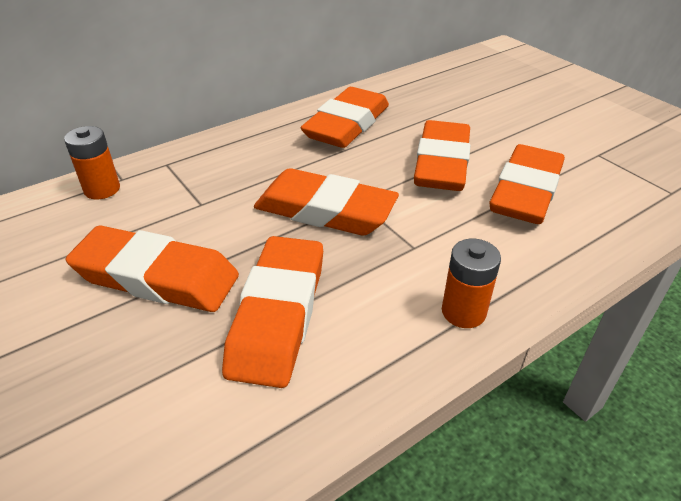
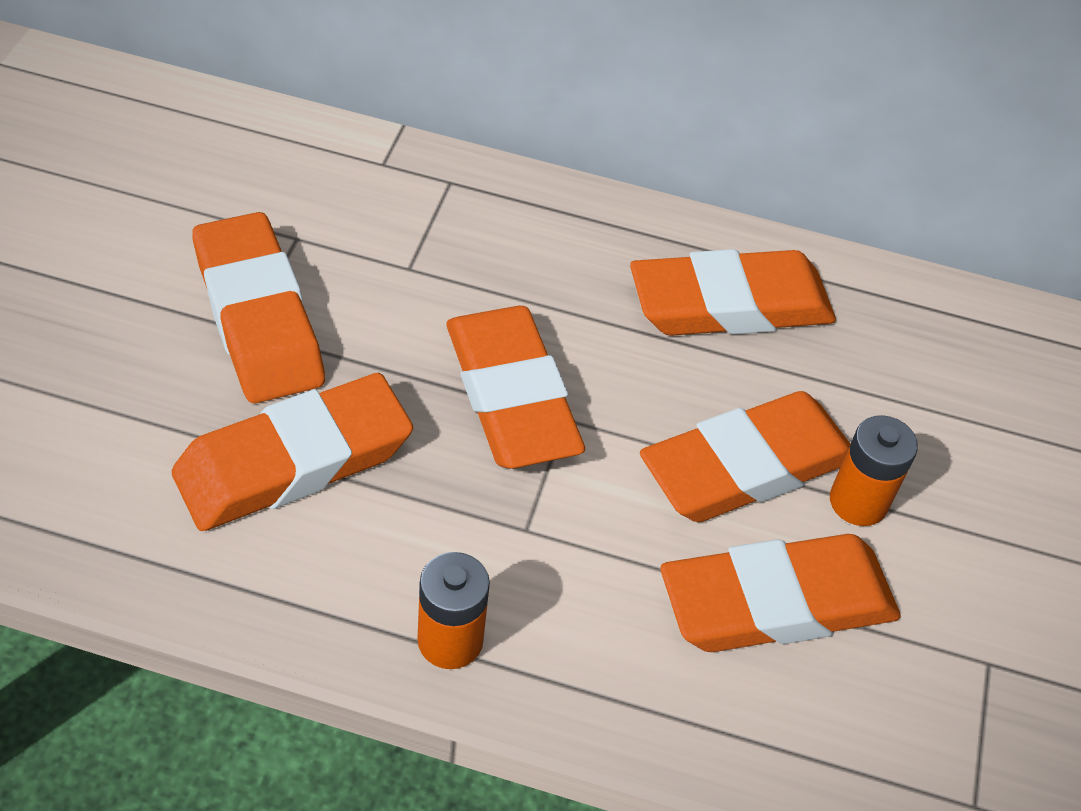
camera: 45 degrees right, 10 degrees up
orange battery [64,126,120,199] -> orange battery moved to [830,415,918,526]

